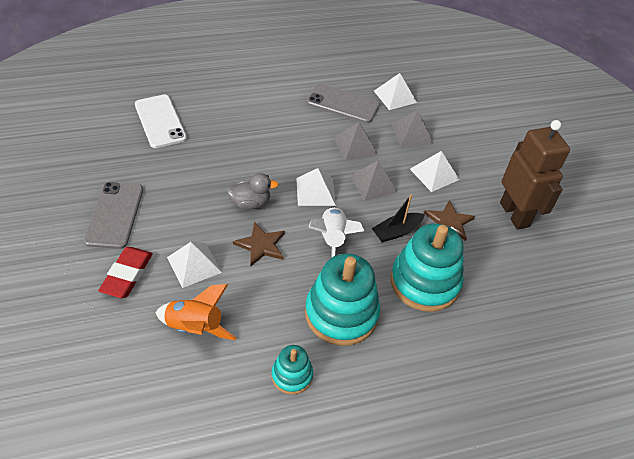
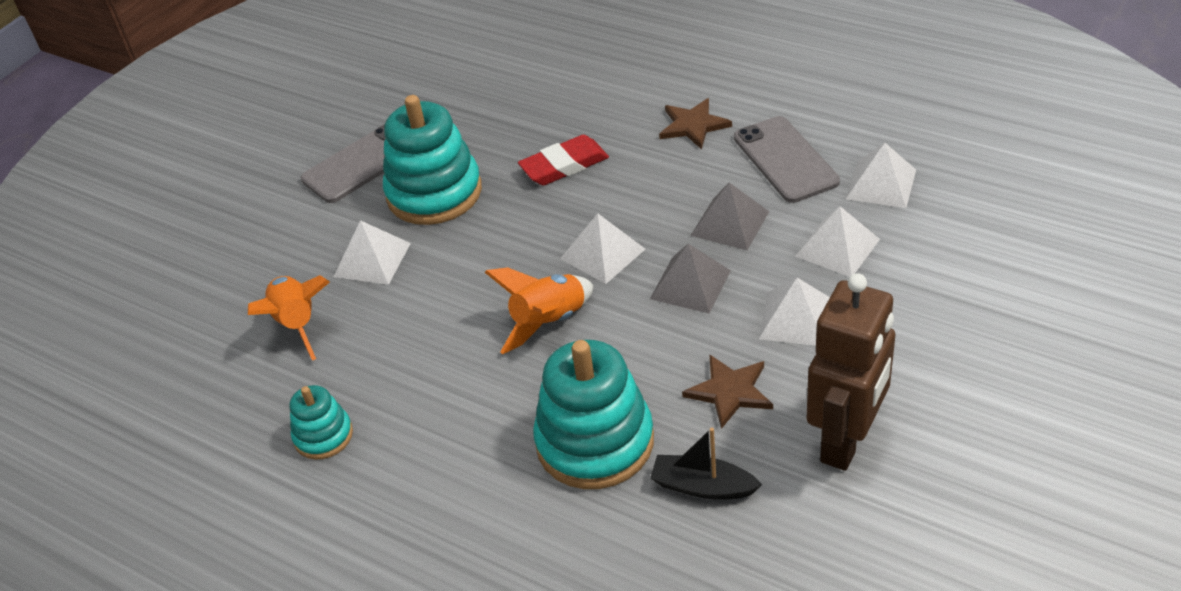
camera: 55 degrees right, 5 degrees down
red eraser [98,247,153,298] -> red eraser moved to [518,135,609,185]
white phone [135,94,187,148] -> none
grey duck [227,173,279,210] -> none
brown star [233,222,285,266] -> brown star moved to [659,98,732,149]
turquoise stacking toy [305,254,380,346] -> turquoise stacking toy moved to [383,95,482,225]
white rocket [308,207,364,258] -> orange rocket [484,267,594,354]
black boat [372,195,425,242] -> black boat moved to [650,428,762,500]
grey pyramid [392,110,433,147] -> white pyramid [795,206,880,277]

